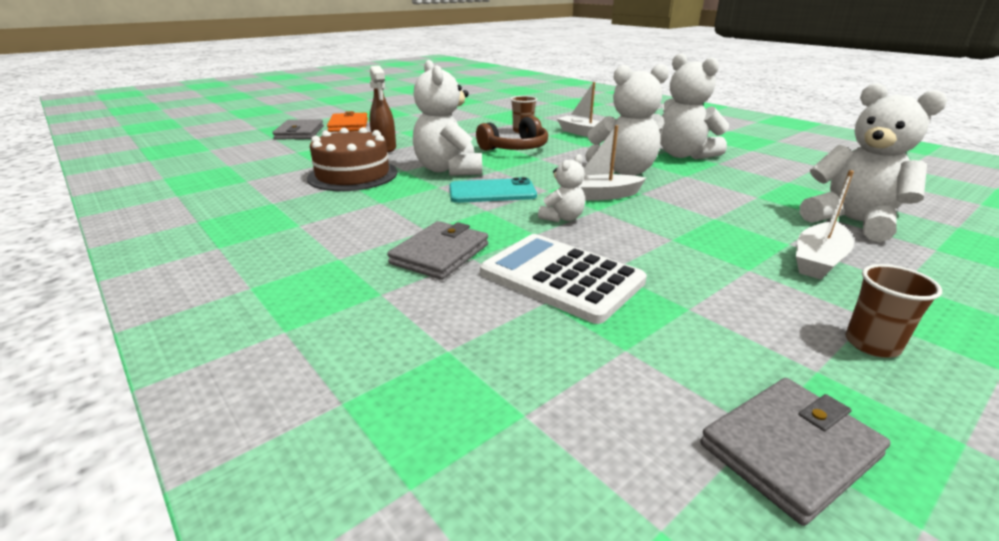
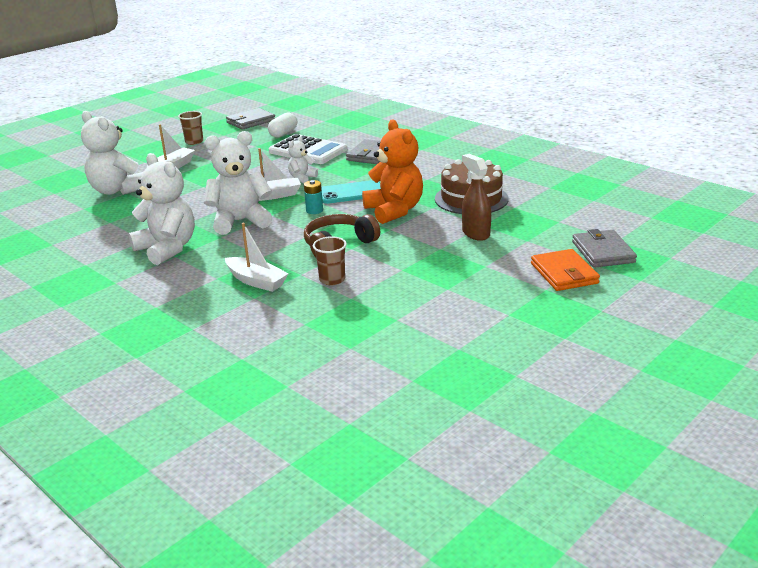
camera: 175 degrees right, 0 degrees up
white teddy bear [413,60,482,176] -> orange teddy bear [362,119,423,224]
none -> white capsule [268,113,297,138]
none -> turquoise battery [304,180,323,214]

